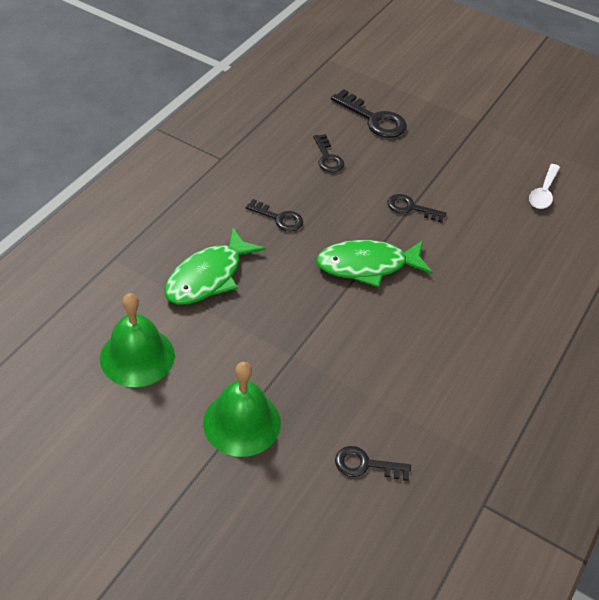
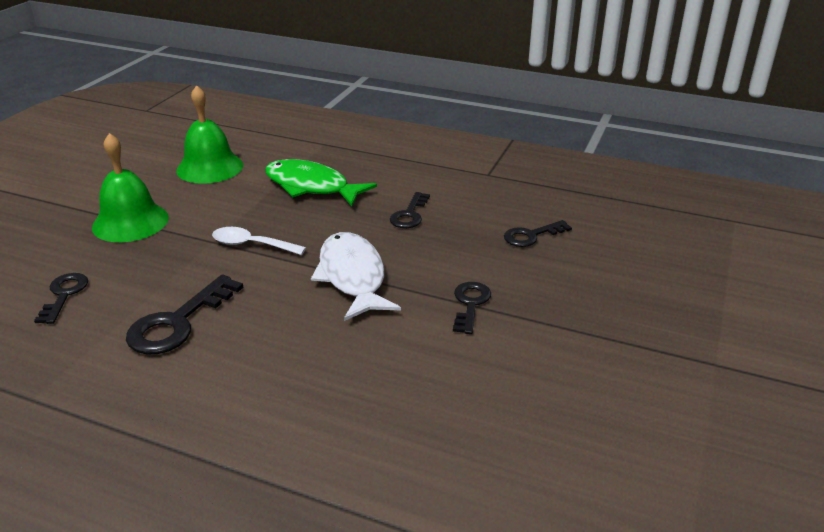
camera: 85 degrees right, 15 degrees down
green fish [316,240,432,287] -> white fish [311,232,401,321]
black key [331,89,407,138] -> black key moved to [126,275,244,354]
white spoon [529,164,560,209] -> white spoon moved to [212,227,306,255]

